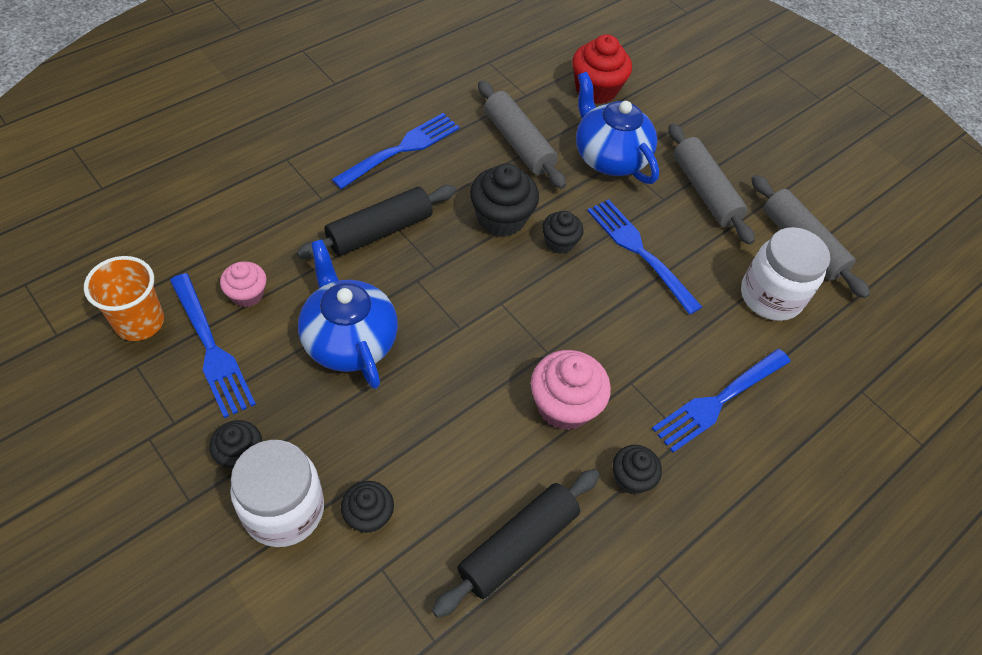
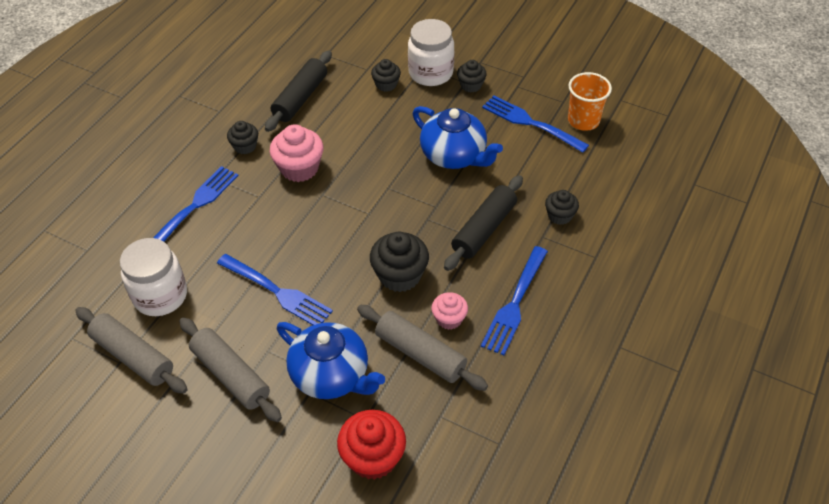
camera: 165 degrees right, 5 degrees down
pink cupcake [220,261,267,307] -> pink cupcake moved to [431,292,468,330]
black cupcake [542,211,584,254] -> black cupcake moved to [545,190,579,225]

